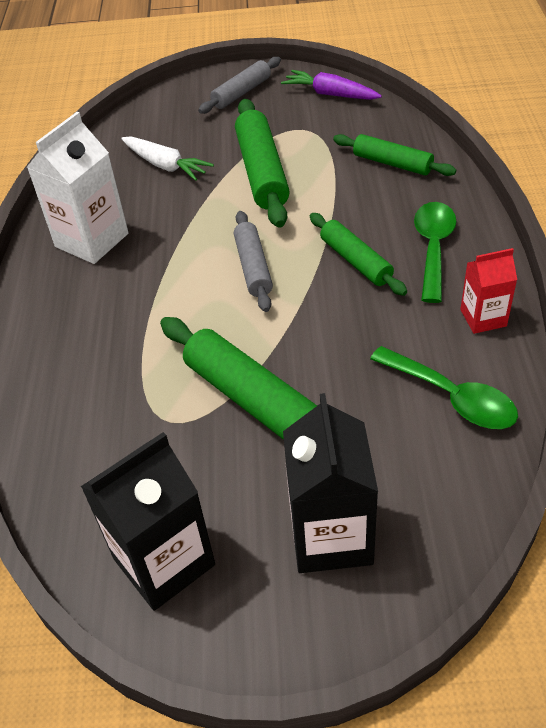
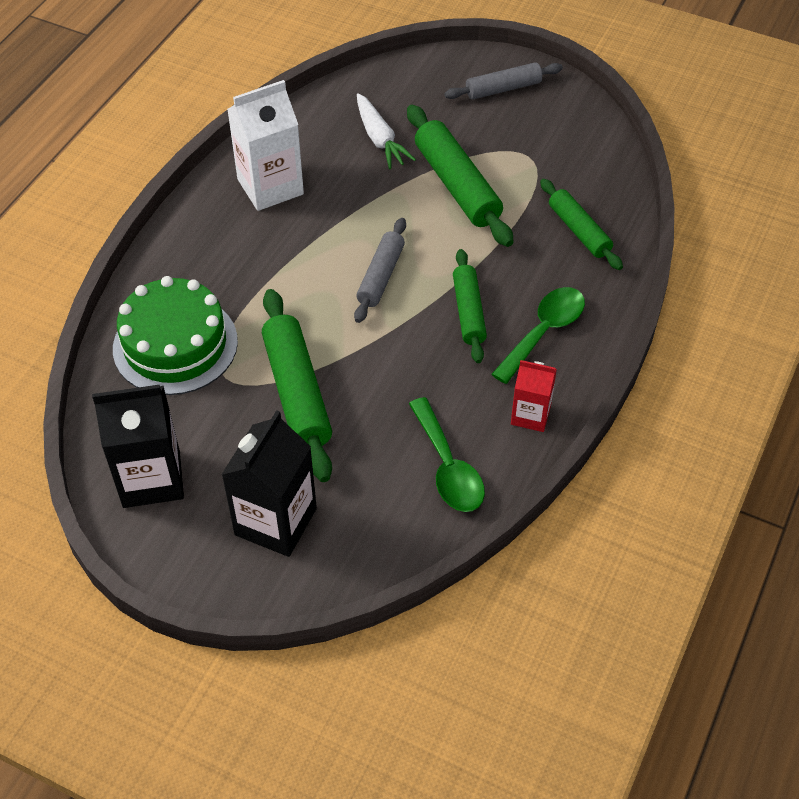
camera: 25 degrees right, 5 degrees up
green rolling pin [235,99,290,228] -> green rolling pin turned 45 degrees counterclockwise [407,105,513,247]
purple carrot [281,70,382,100] -> none
none -> green cake [113,276,238,395]

